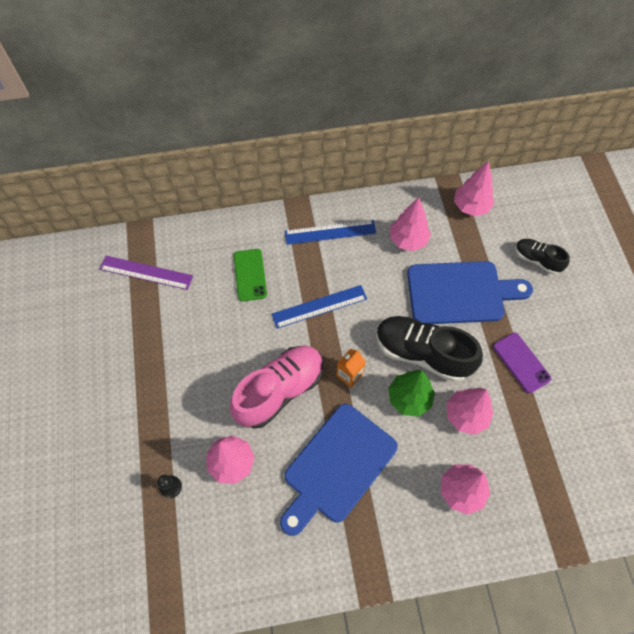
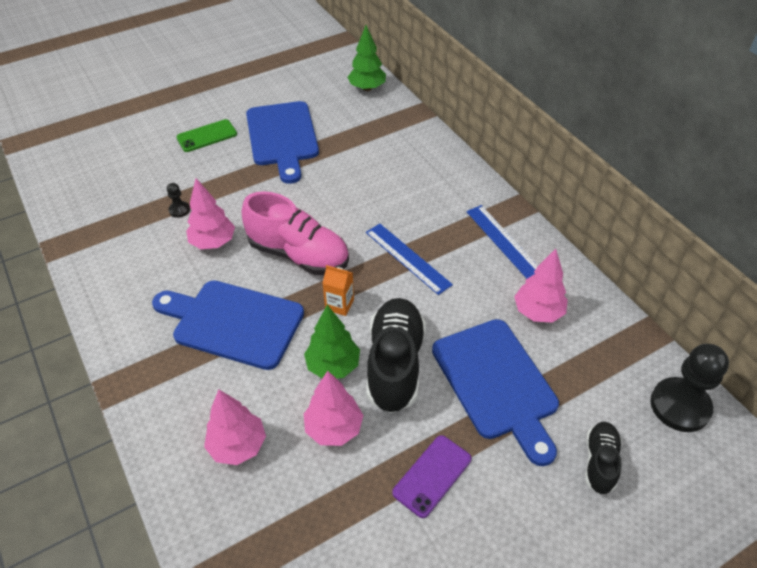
camera: 70 degrees right, 15 degrees down
purple ruler [100,256,193,290] -> none
green phone [234,249,267,301] -> green phone moved to [176,119,237,152]
pink tree [454,161,494,216] -> none
none -> blue cutting board [246,101,319,184]
none -> green tree [348,25,386,91]
none -> black pawn [651,344,729,432]

